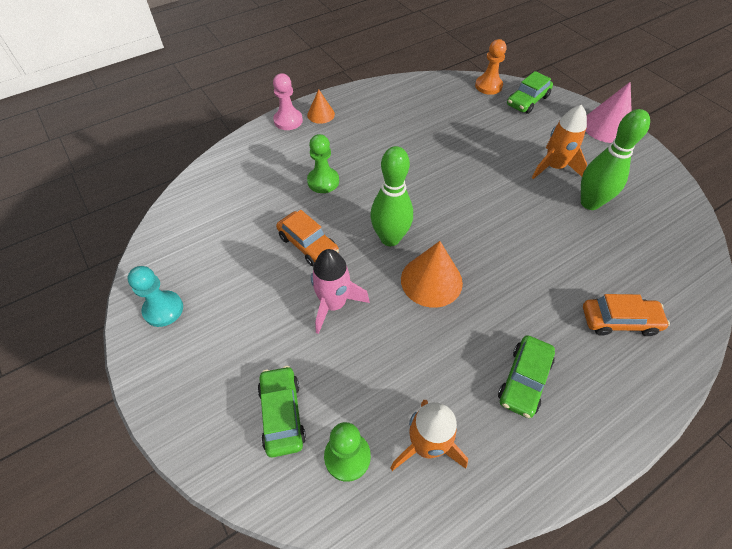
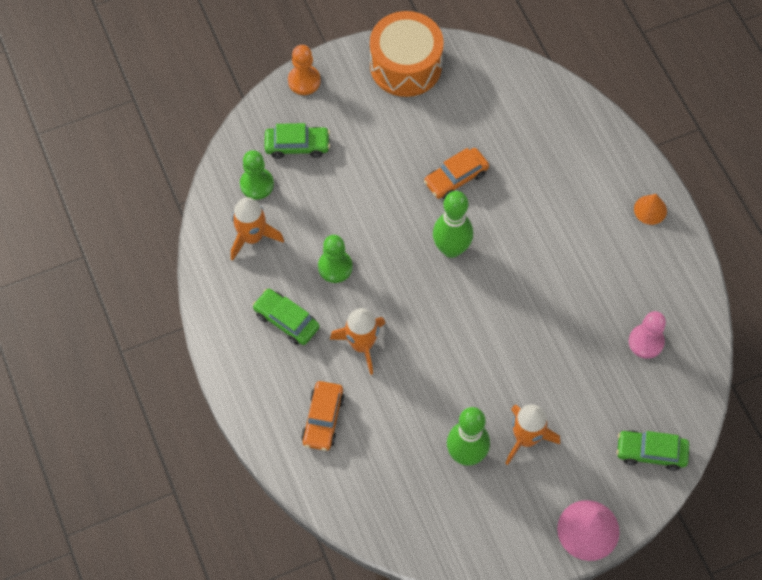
camera: 100 degrees right, 10 degrees up
turquoise pawn [127,266,183,327] -> orange drum [370,11,444,97]
pink pawn [273,73,303,130] -> pink pawn moved to [629,311,666,359]
green pawn [307,134,339,193] -> green pawn moved to [318,235,353,283]
pink rocket [311,249,370,334] -> none
orange cone [401,241,463,308] -> none
orange pawn [475,39,507,95] -> orange pawn moved to [288,45,321,95]
green car [507,71,553,114] -> green car turned 45 degrees counterclockwise [616,430,689,471]
none -> orange rocket [330,308,385,375]

